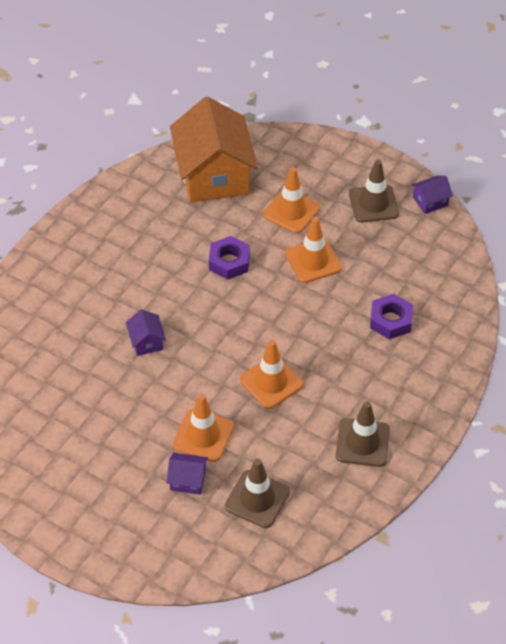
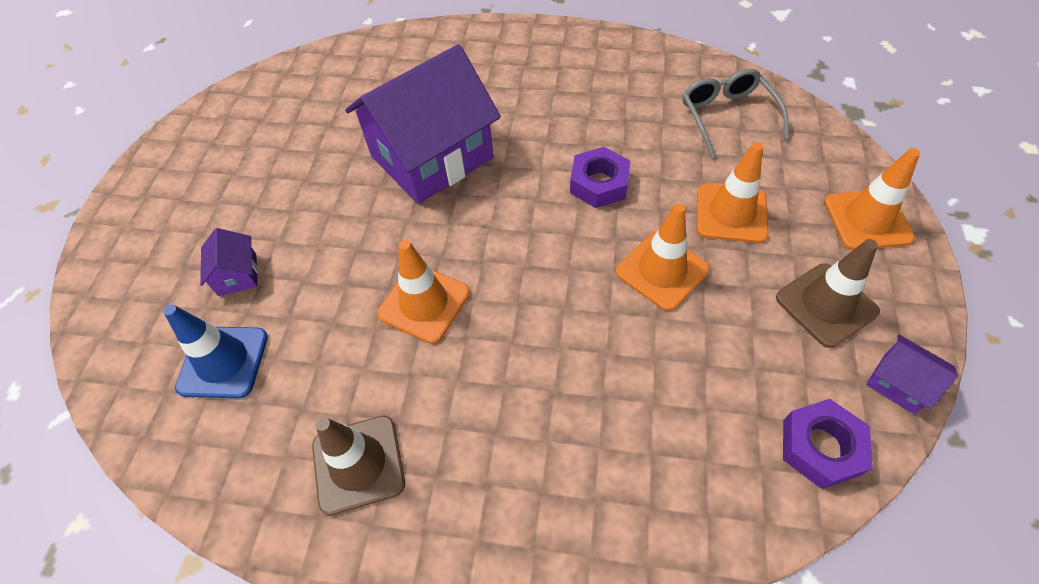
camera: 70 degrees right, 5 degrees up
purple house [126,309,166,356] -> purple house [345,44,501,204], size x2.47
orange house [170,97,258,203] -> grey glasses [683,69,789,158]
orange traffic cone [173,394,234,462] -> orange traffic cone moved to [824,148,920,250]
brown traffic cone [225,459,290,528] -> blue traffic cone [163,304,268,398]
purple nut [370,294,413,339] -> purple nut moved to [783,399,873,489]

